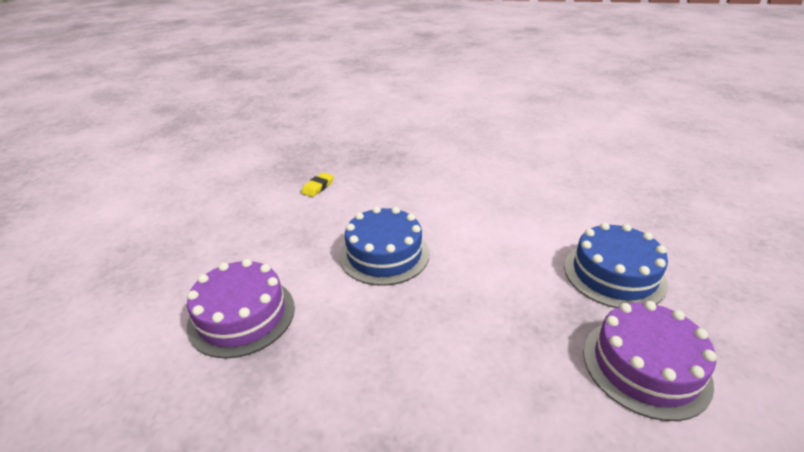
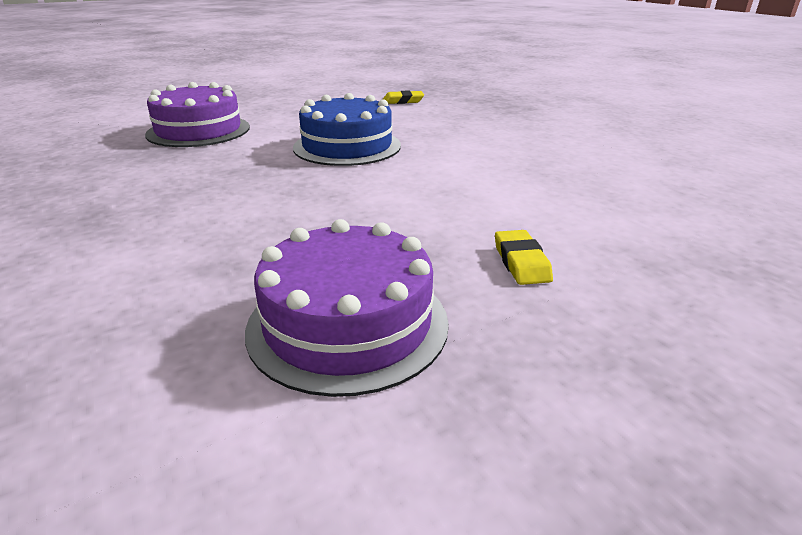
camera: 50 degrees right, 5 degrees down
blue cake [564,223,668,308] -> yellow eraser [495,230,553,285]

